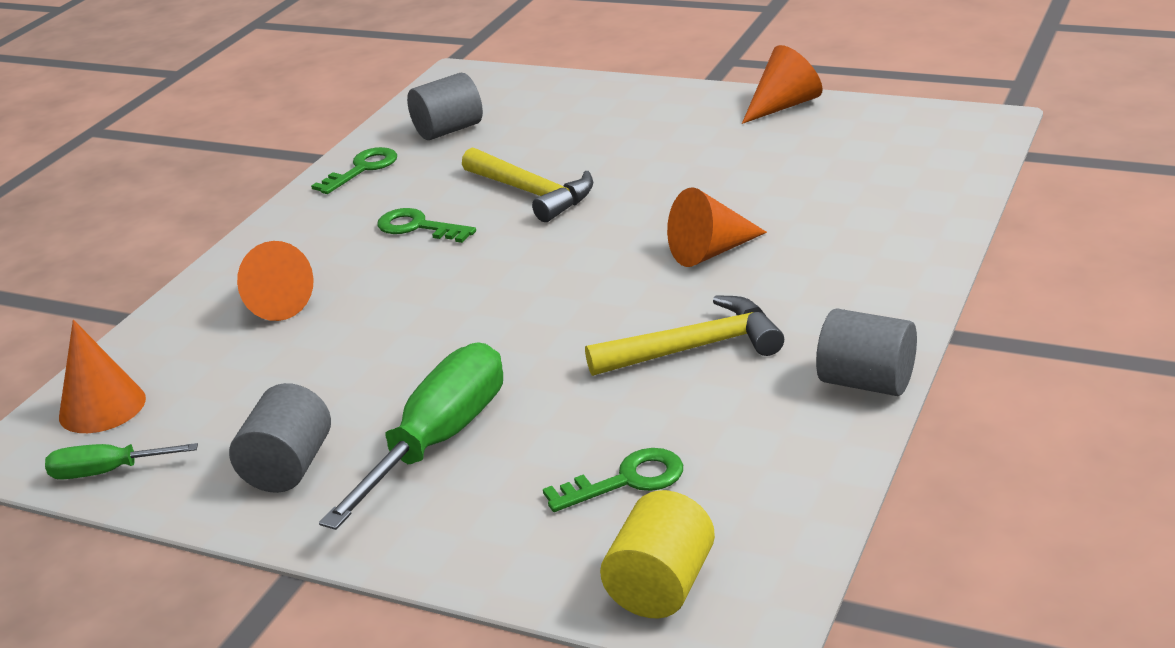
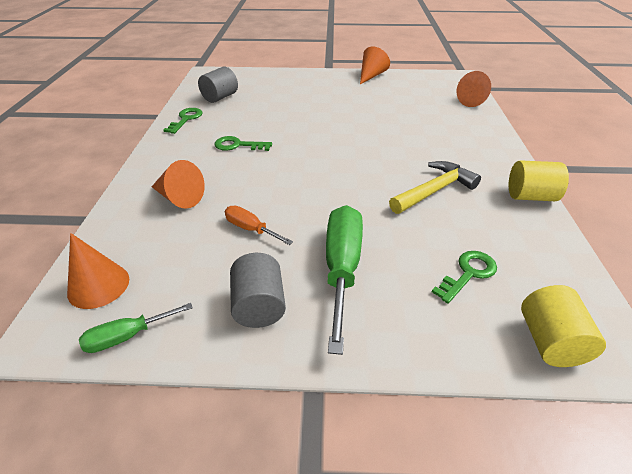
camera: 25 degrees left, 10 degrees up
yellow hammer [462,147,593,222] -> none
orange cone [667,187,767,267] -> orange cone moved to [457,71,491,107]
grey cylinder [816,309,917,396] -> yellow cylinder [509,160,569,201]
none -> orange screwdriver [225,206,293,245]

